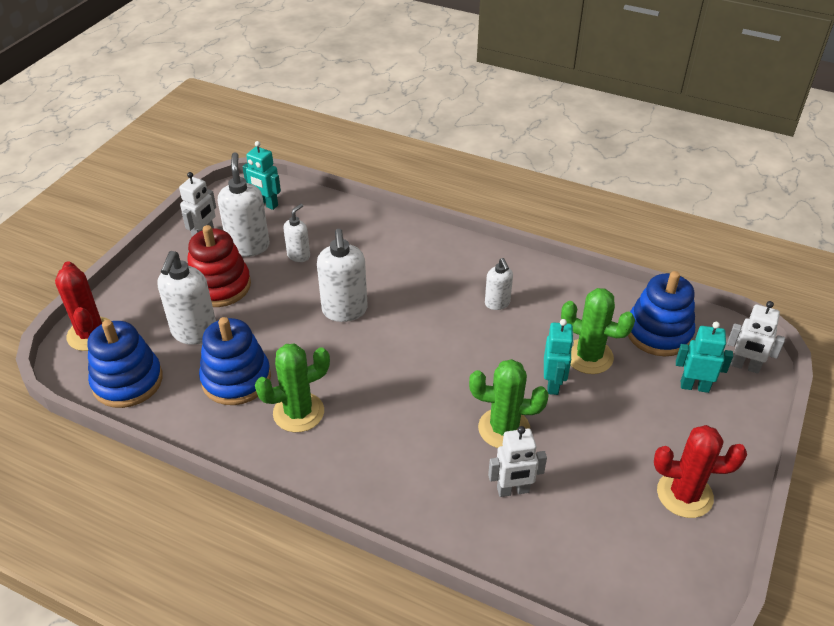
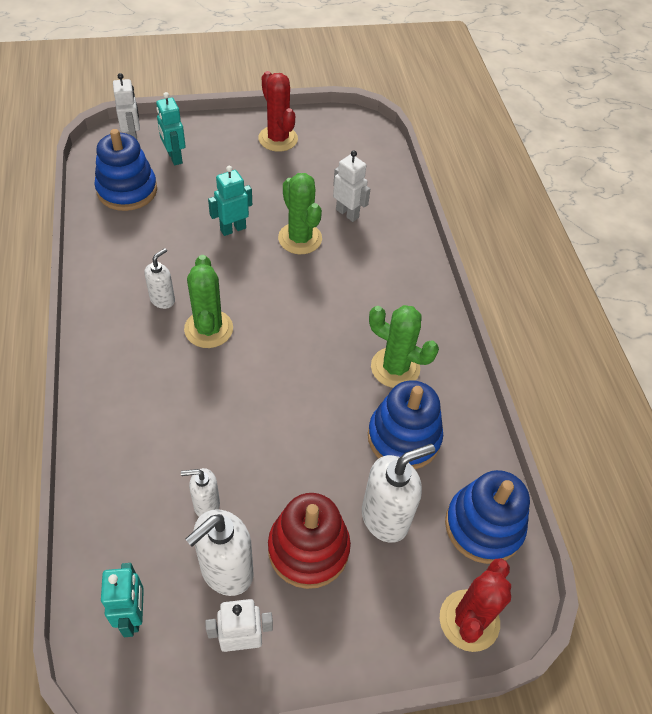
camera: 130 degrees left, 10 degrees up
white soap dispenser [317,229,368,322] -> none
green cactus [561,288,635,374] -> green cactus moved to [184,255,233,348]

